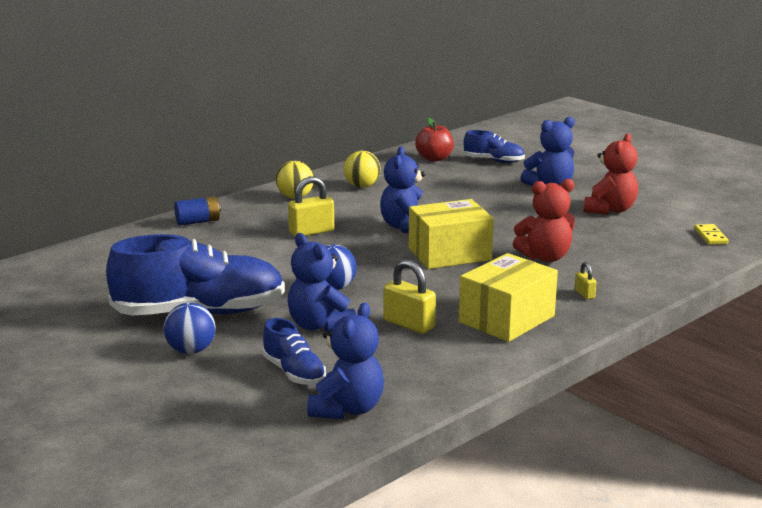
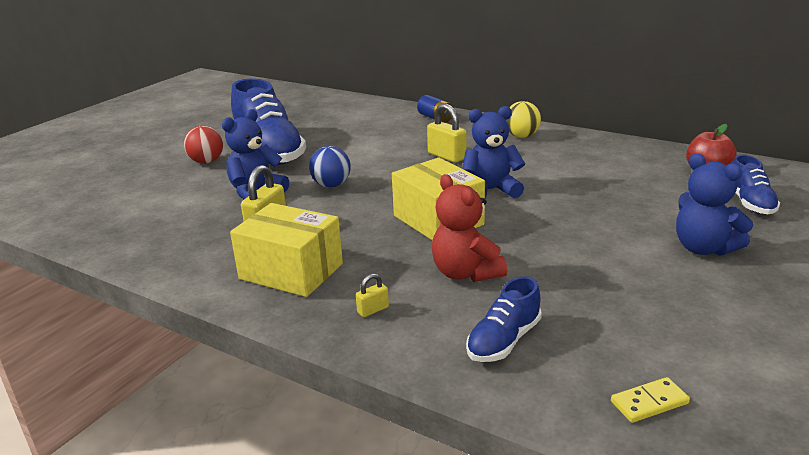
camera: 75 degrees right, 5 degrees up
blue ball [164,303,216,354] -> red ball [184,126,223,164]
blue shoe [262,318,326,385] -> blue shoe moved to [466,276,542,362]
blue teddy bear [307,302,384,419] -> none
yellow ball [344,151,381,188] -> none
red teddy bear [584,134,638,215] -> none

